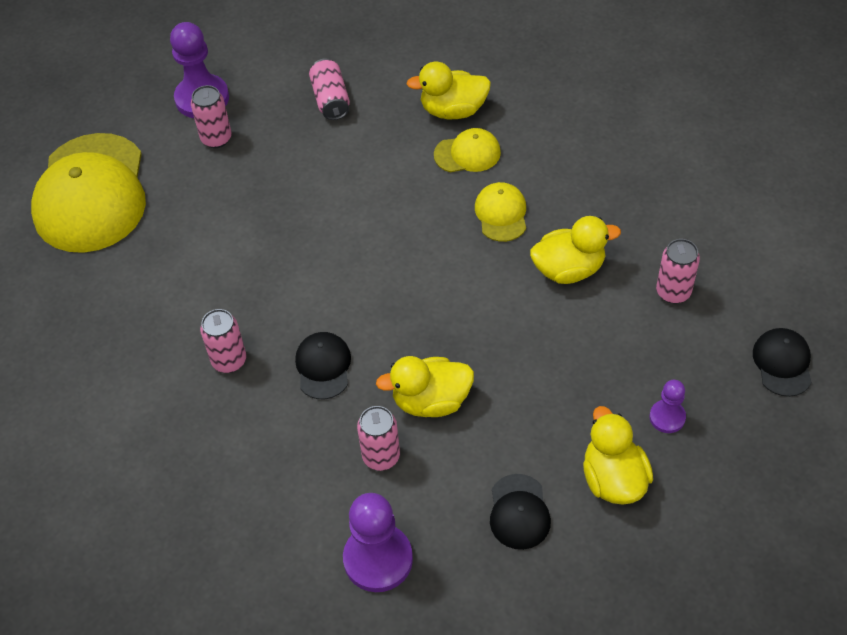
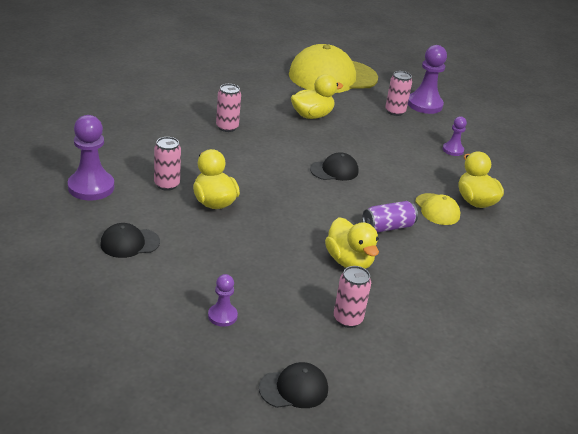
camera: 70 degrees right, 20 degrees down
black cap [295,332,351,399] -> black cap moved to [310,152,358,181]
pink can [309,58,350,120] -> purple pawn [443,116,467,156]
yellow cap [475,182,526,242] -> purple can [362,201,418,233]
yellow duck [583,406,653,505] -> yellow duck moved to [291,74,343,119]

